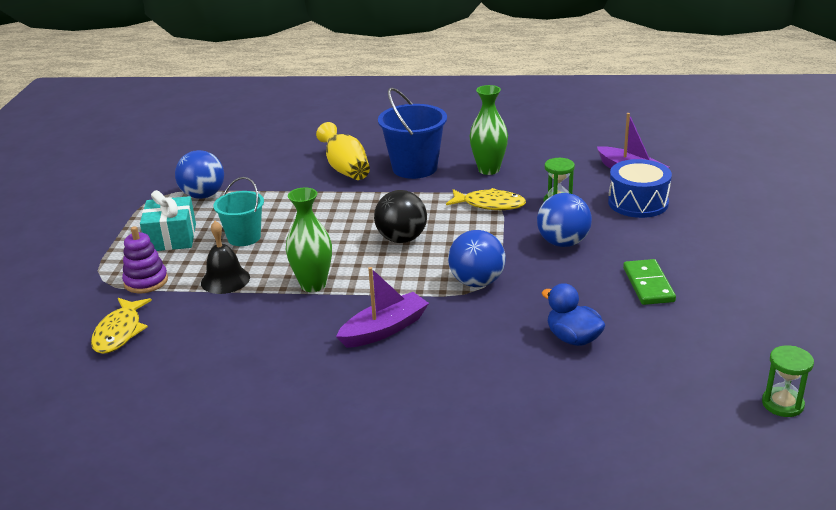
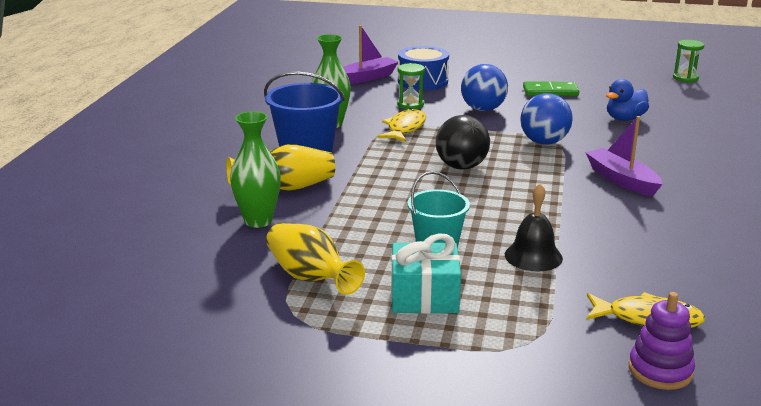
camera: 85 degrees left, 5 degrees down
purple stacking toy [122,226,168,293] -> purple stacking toy moved to [629,292,695,390]
blue ball [175,150,224,199] -> yellow vase [266,223,365,295]
green vase [286,188,332,292] -> green vase moved to [230,111,281,228]

